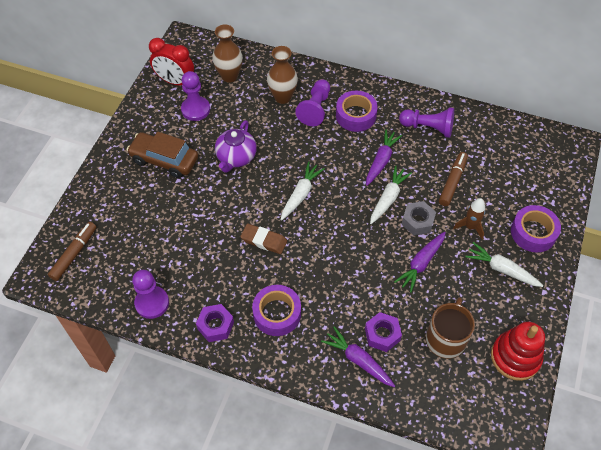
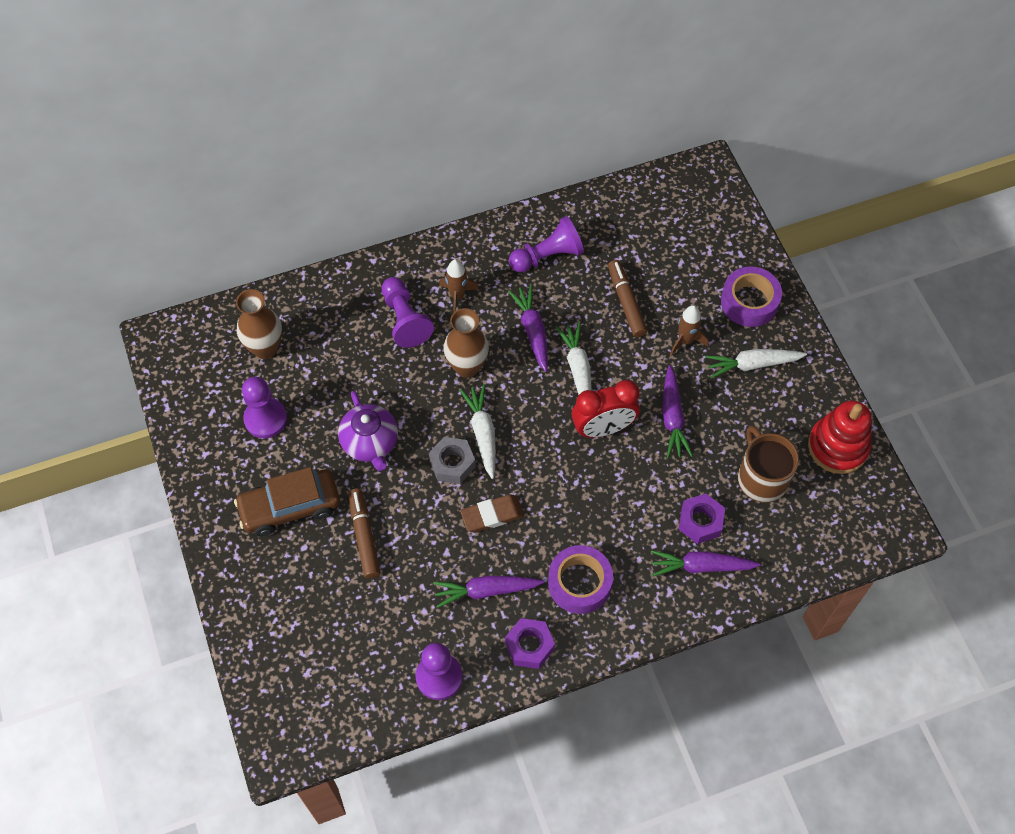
camera: 40 degrees left, 5 degrees up
brown marker [48,222,96,281] -> brown marker moved to [348,488,380,579]
red clock [149,38,194,85] -> red clock moved to [572,380,640,438]
brown vase [267,46,298,104] -> brown vase moved to [444,308,489,378]
purple tape [336,91,378,132] -> brown rocket [439,259,479,313]
grey nut [401,201,436,236] -> grey nut moved to [429,437,475,484]
none -> purple carrot [433,576,544,608]

